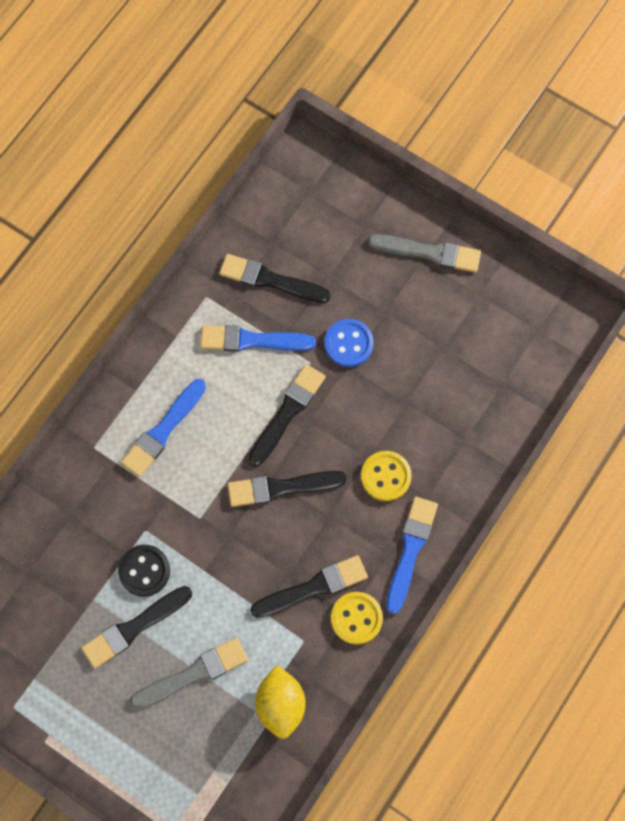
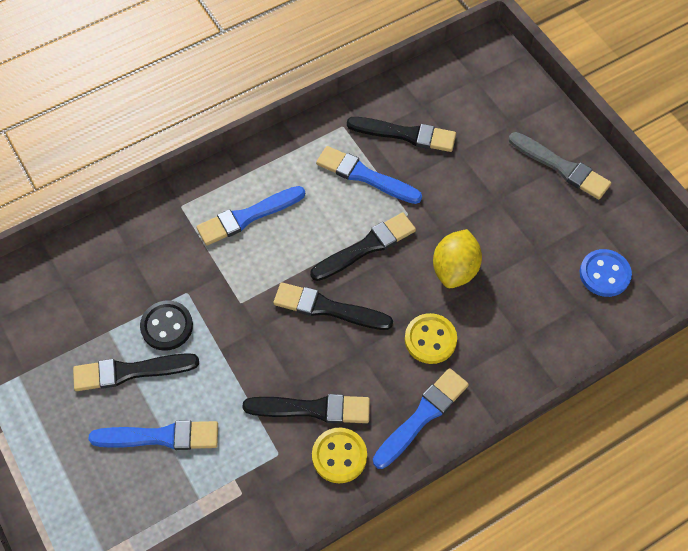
camera: 25 degrees right, 10 degrees down
grey brush [130,638,248,709] -> blue brush [88,420,218,450]
black brush [219,254,331,303] -> black brush turned 150 degrees clockwise [347,117,456,152]
yellow lemon [255,665,306,739] -> yellow lemon moved to [433,229,482,288]
blue button [325,319,374,367] -> blue button moved to [580,249,632,297]

